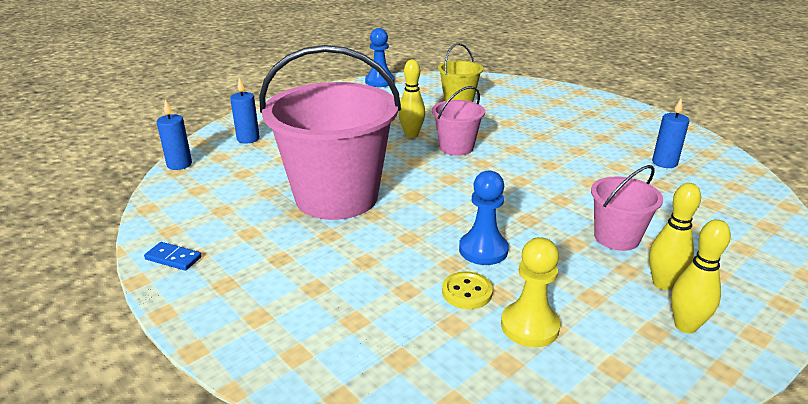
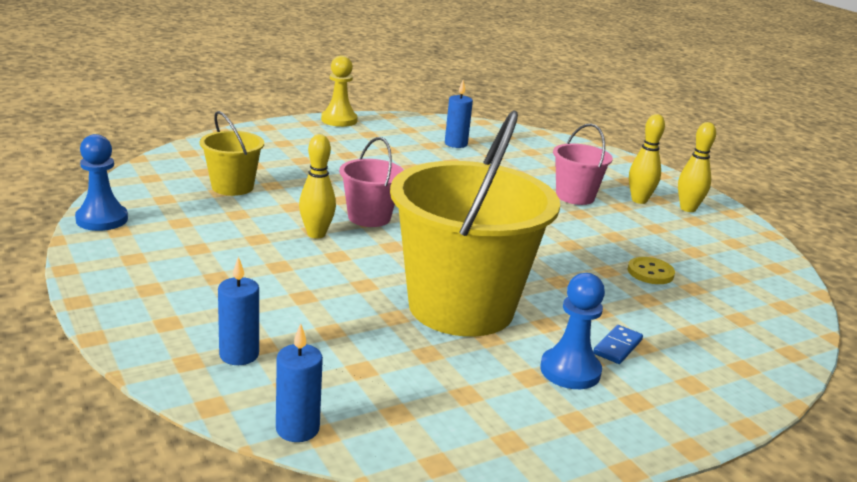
camera: 80 degrees left, 5 degrees down
blue domino [144,242,202,271] -> blue domino moved to [593,325,643,364]
pink bucket [259,45,401,220] -> yellow bucket [390,111,560,337]
blue pawn [459,170,509,265] -> blue pawn moved to [540,273,605,389]
yellow pawn [501,237,561,347] -> yellow pawn moved to [321,56,358,127]

